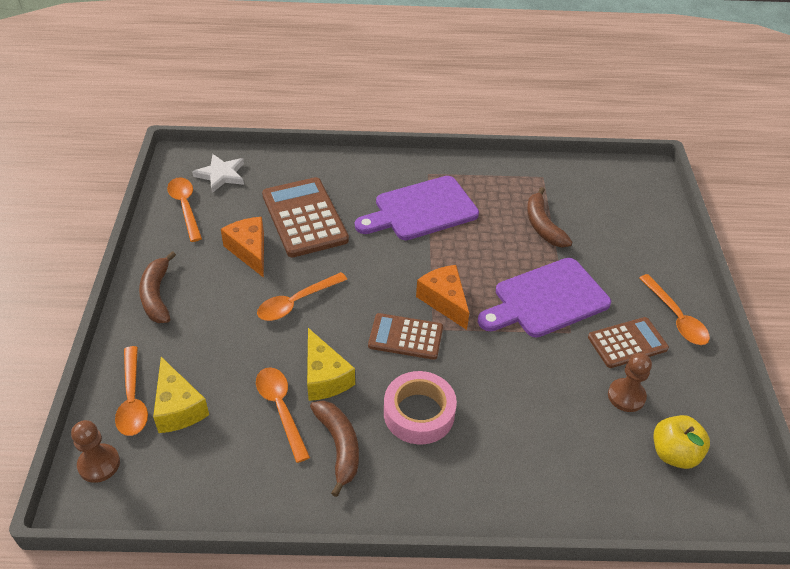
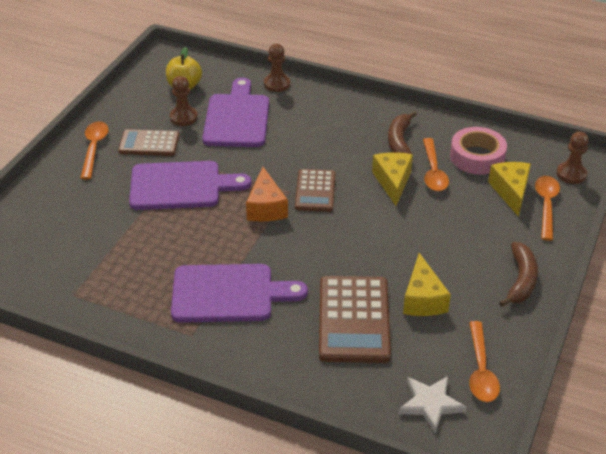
camera: 155 degrees left, 5 degrees down
orange cheese [221,217,264,278] -> yellow cheese [403,253,451,316]
orange spoon [257,272,347,321] -> none
brown calculator [368,313,443,360] -> brown calculator turned 60 degrees clockwise [295,169,335,212]
pink tape [384,371,457,444] -> pink tape moved to [450,127,507,175]
brown banana [527,187,572,247] -> none
none -> purple cutting board [202,78,269,147]
none -> brown pawn [264,44,290,92]

